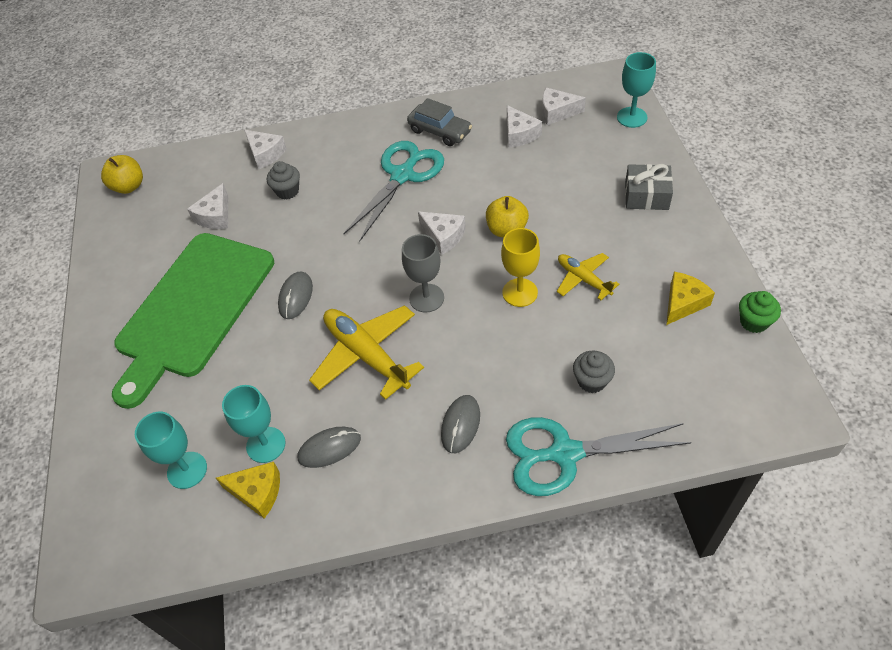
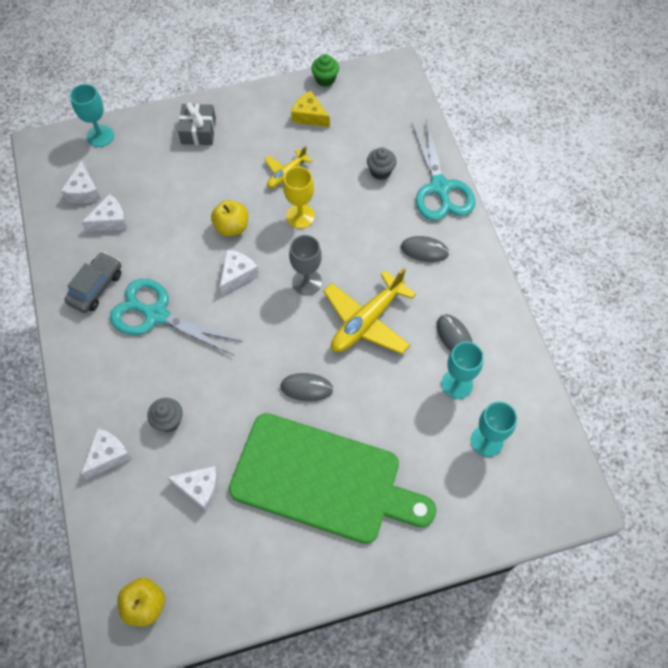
camera: 100 degrees left, 10 degrees up
yellow cheese [216,462,280,519] -> none

